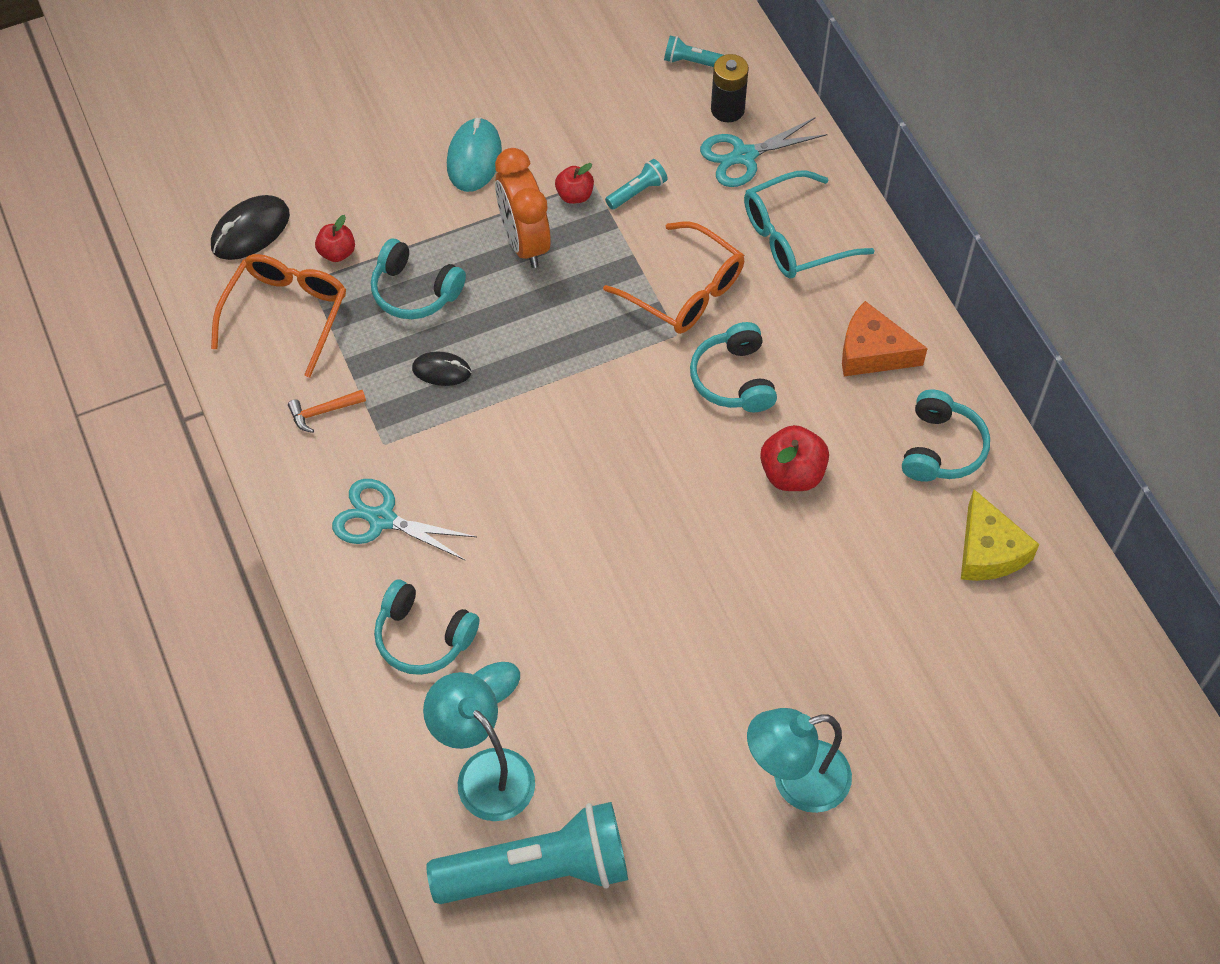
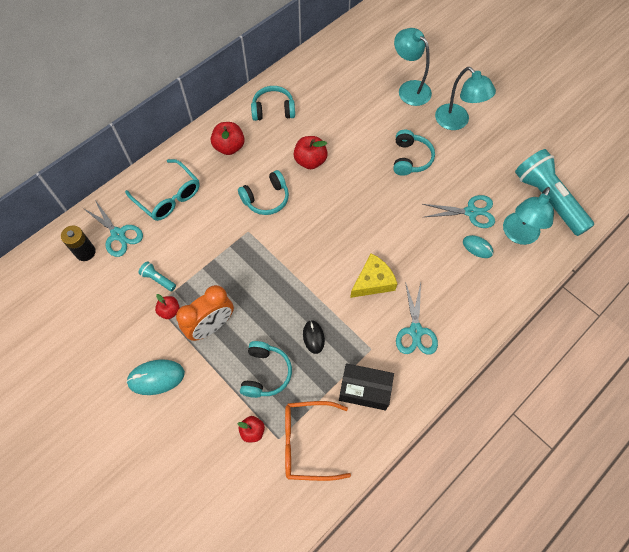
camera: 110 degrees left, 5 degrees up
black mouse [211,195,290,260] -> none
orange hammer [288,390,366,433] -> black box [339,363,394,411]
turquoise headphones [374,580,479,675] -> turquoise headphones moved to [393,129,435,176]
orange glasses [603,221,744,334] -> none
turquoise flashlight [664,36,723,67] -> none
orange cheese [842,301,928,376] -> red apple [211,122,245,155]
yellow cheese [961,489,1039,581] -> yellow cheese moved to [350,253,397,298]
none -> turquoise lamp [394,28,432,106]
none -> turquoise scissors [423,195,495,228]

